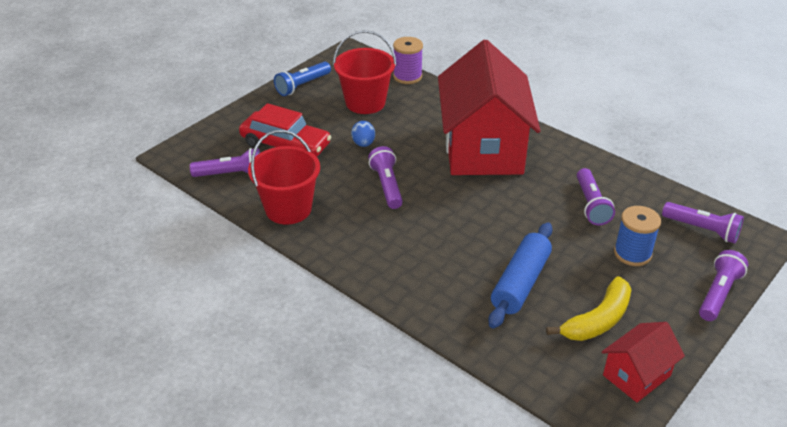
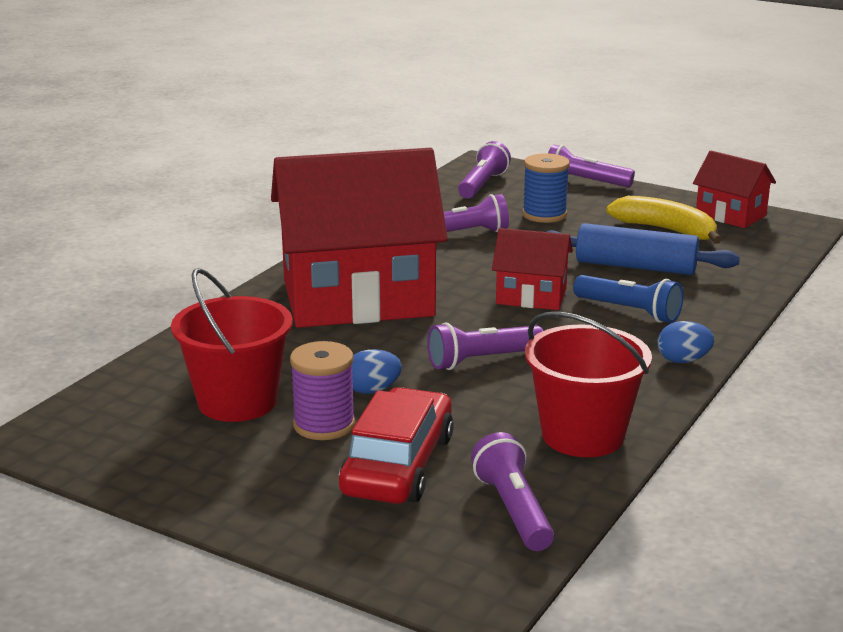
camera: 100 degrees left, 15 degrees down
blue flashlight [274,61,331,96] -> blue flashlight moved to [573,275,683,323]
purple spool [393,37,423,84] -> purple spool moved to [290,341,355,440]
none -> red house [492,228,573,310]
none -> blue egg [658,321,714,363]

